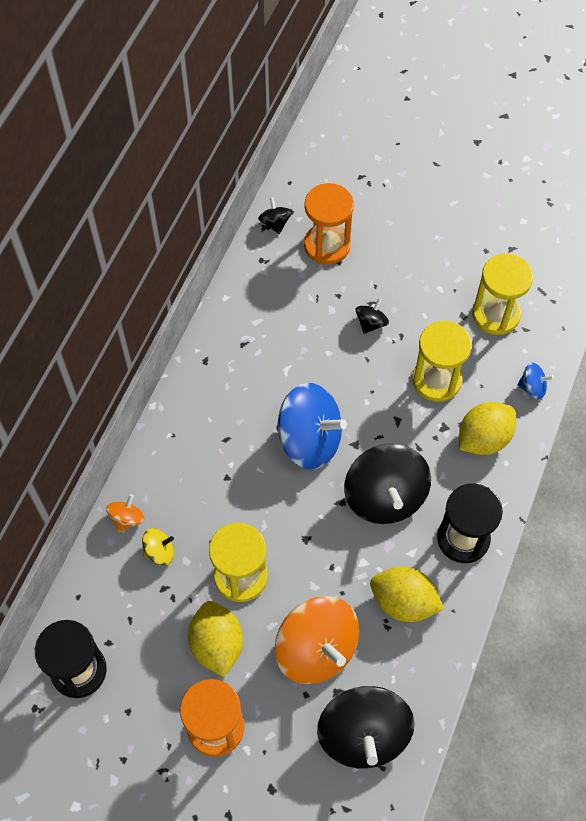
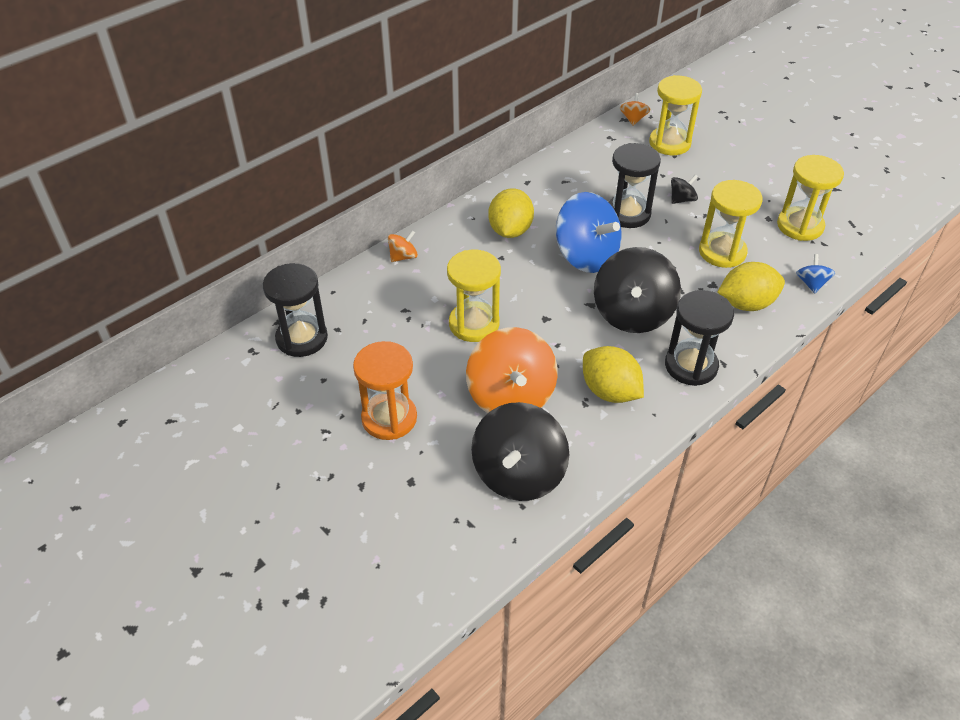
camera: 25 degrees right, 15 degrees down
yellow spinning top [142,528,174,565] -> none
yellow lemon [188,601,243,677] -> yellow lemon moved to [488,189,534,238]
black spinning top [258,197,292,234] -> orange spinning top [620,93,650,126]
orange hourglass [304,183,354,265] -> yellow hourglass [649,75,702,155]
blue spinning top [517,363,554,400] -> blue spinning top turned 120 degrees counterclockwise [796,254,835,293]
none -> black hourglass [609,143,661,228]

